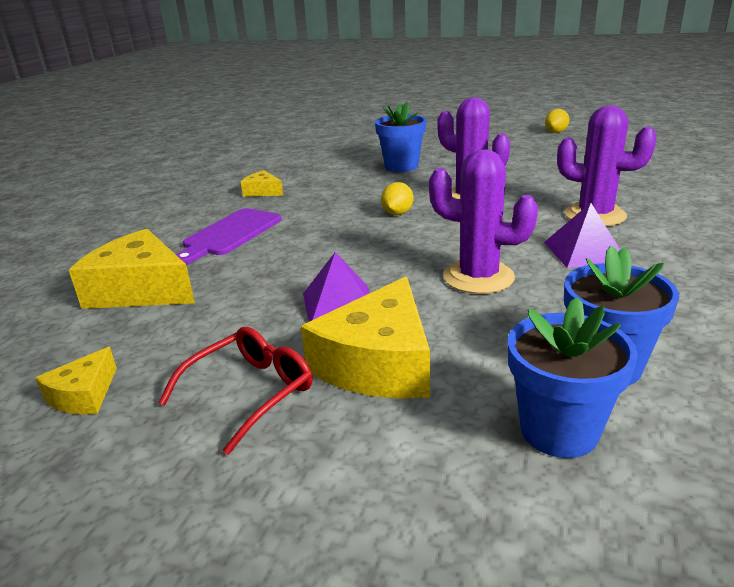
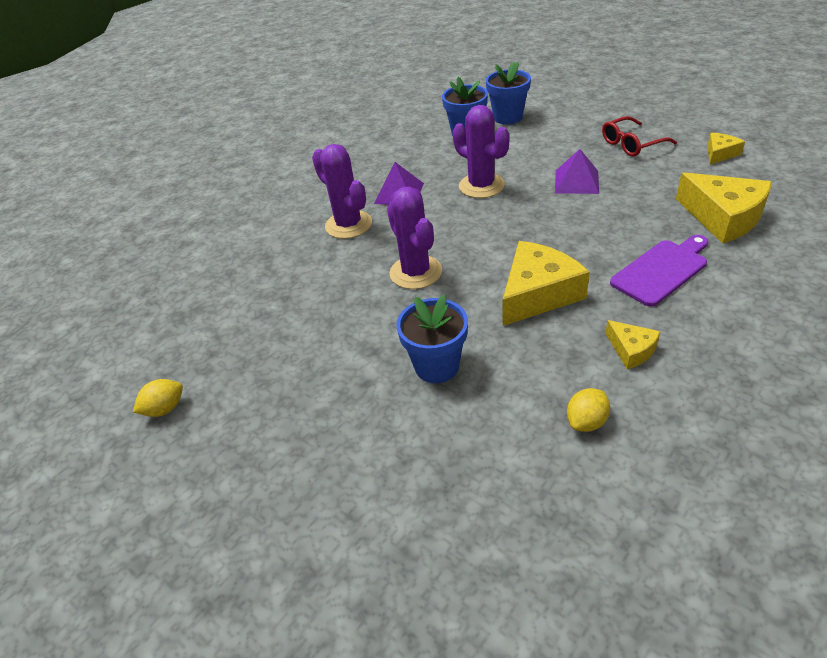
camera: 155 degrees left, 15 degrees up
yellow cheese [301,277,430,399] -> yellow cheese moved to [503,241,590,326]
yellow lemon [381,182,413,215] -> yellow lemon moved to [567,388,610,432]

